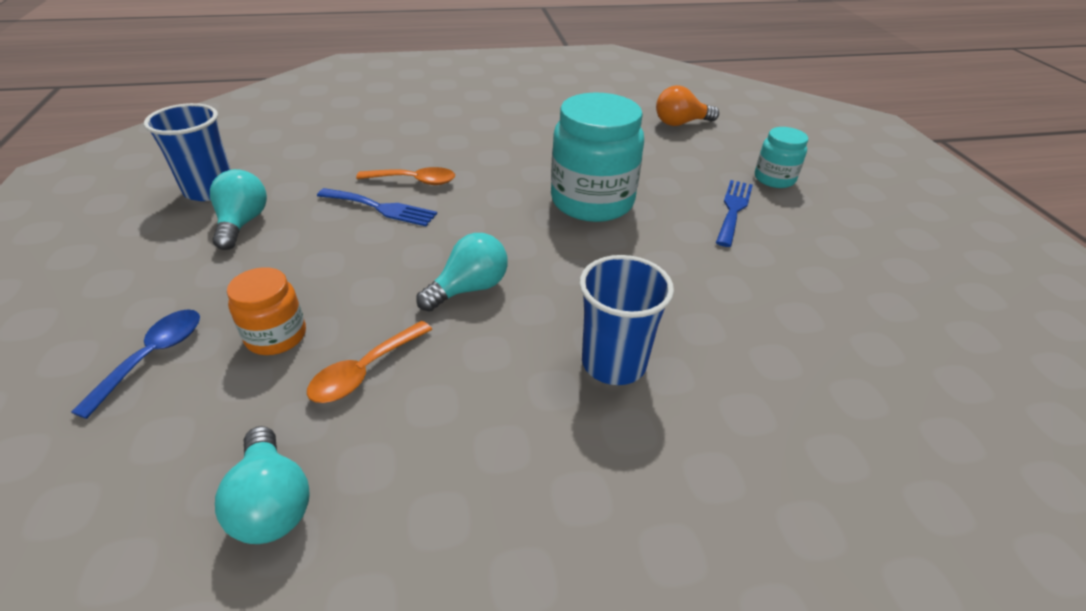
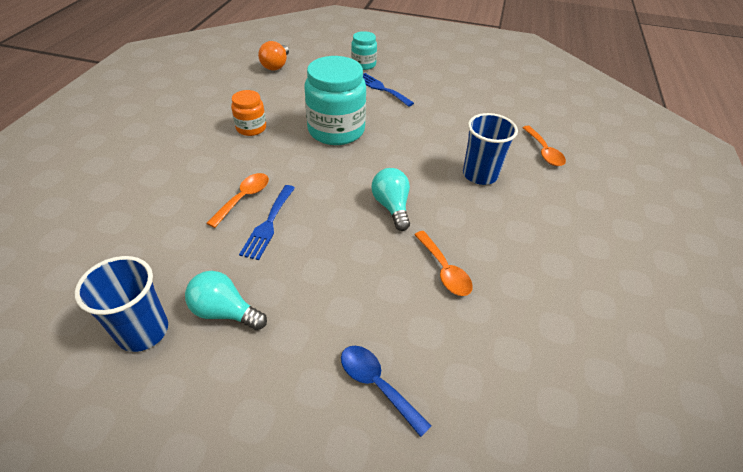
camera: 65 degrees left, 5 degrees up
turquoise light bulb [215,426,310,544] -> none
orange jar [227,267,306,355] -> orange jar moved to [231,90,266,136]
blue fork [317,188,437,226] -> blue fork turned 150 degrees clockwise [239,185,295,260]
none -> orange spoon [522,126,566,166]

